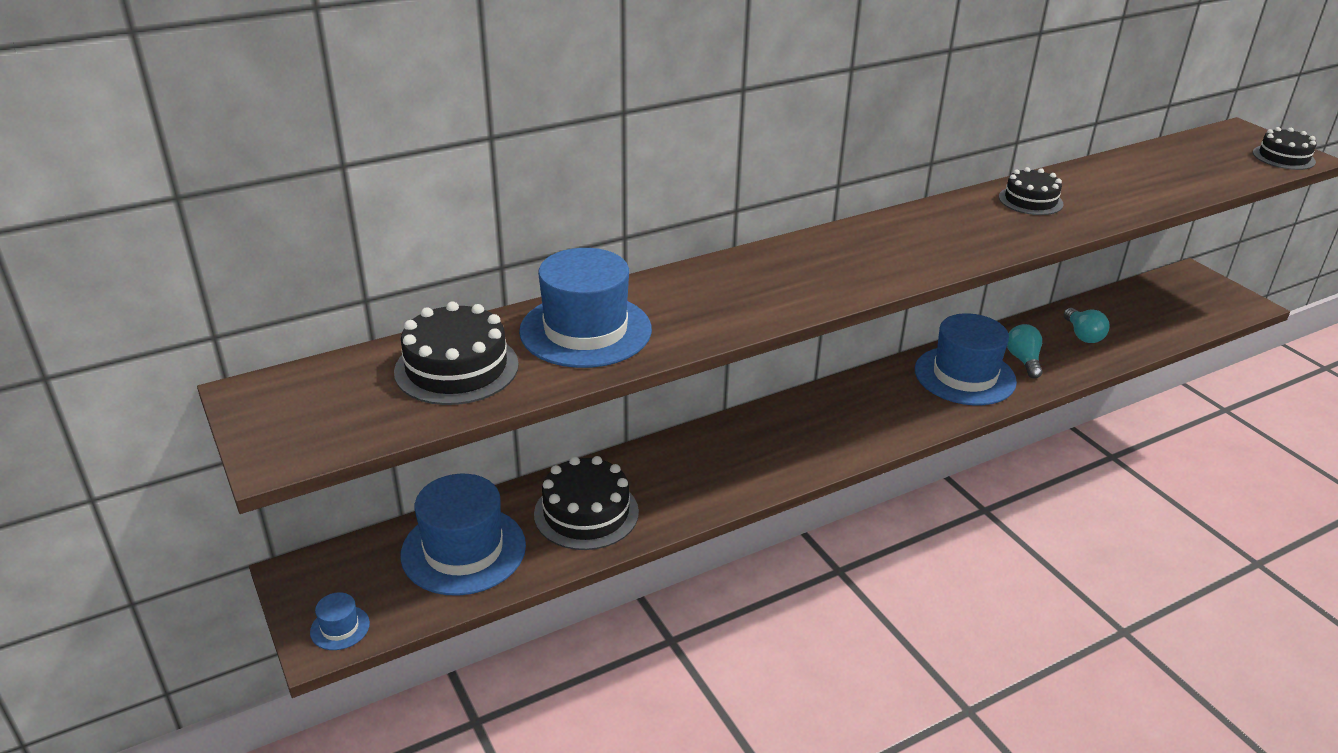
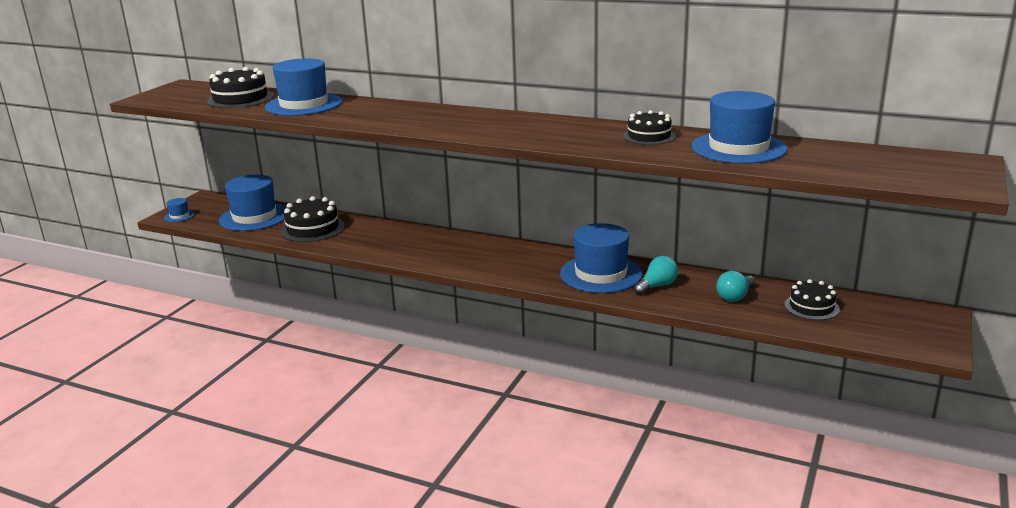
camera: 55 degrees right, 10 degrees down
black cake [1253,127,1316,170] -> black cake moved to [785,279,840,320]
none -> blue hat [691,91,787,164]

